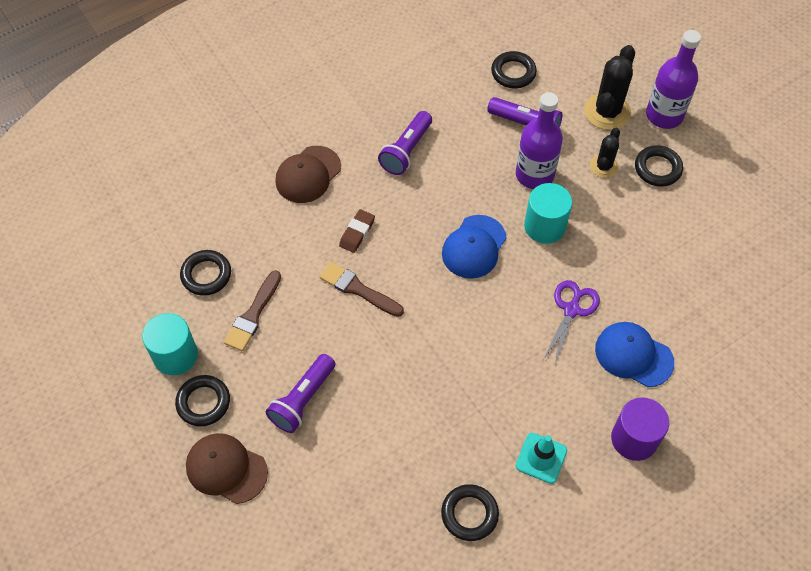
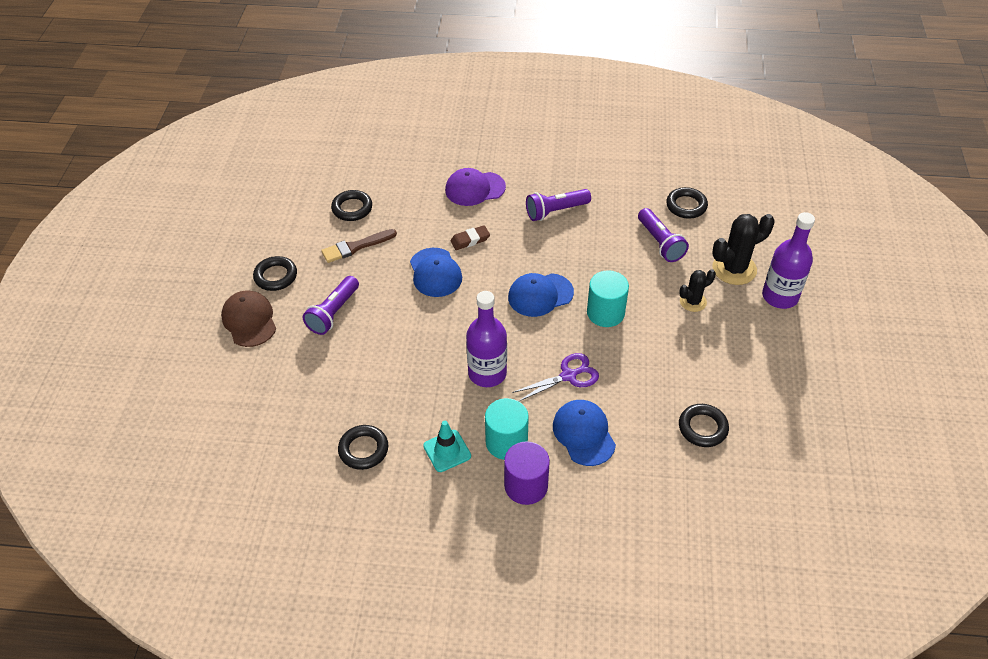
camera: 40 degrees right, 10 degrees down
turquoise cylinder [142,313,198,375] -> turquoise cylinder moved to [485,398,529,460]
purple flashlight [266,354,335,433] -> purple flashlight turned 45 degrees counterclockwise [303,276,359,335]
brown cap [276,146,341,203] -> purple cap [445,168,506,206]
brown brush [319,262,404,317] -> blue cap [410,248,462,297]
purple bottle [516,92,563,189] -> purple bottle moved to [466,291,507,387]
black ring [635,145,683,187] -> black ring moved to [679,404,729,447]

